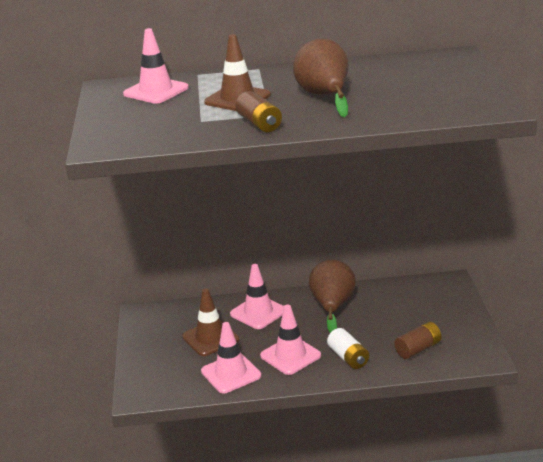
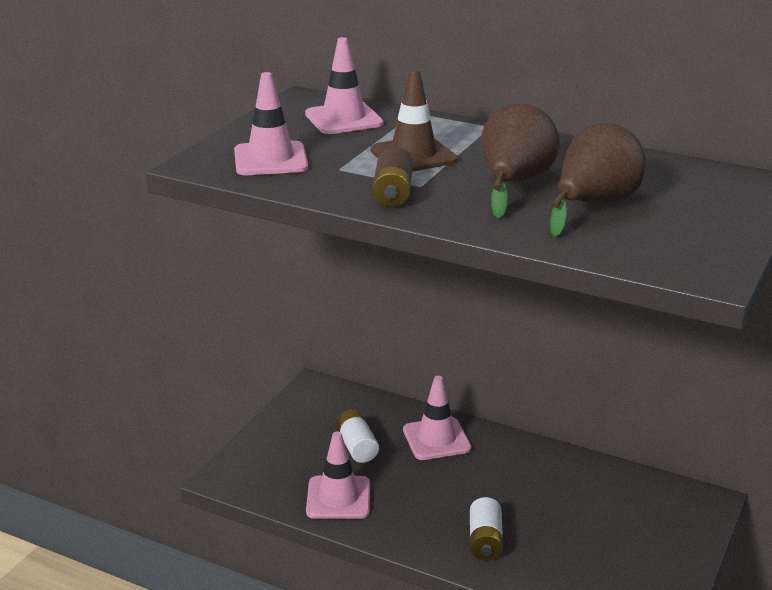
camera: 30 degrees right, 0 degrees up
brown traffic cone [182,288,239,356] -> white battery [336,410,379,463]
pink traffic cone [260,305,321,375] -> pink traffic cone moved to [234,72,308,175]
brown pear [309,260,356,333] -> brown pear moved to [550,123,646,237]
brown battery [395,322,441,359] -> none

